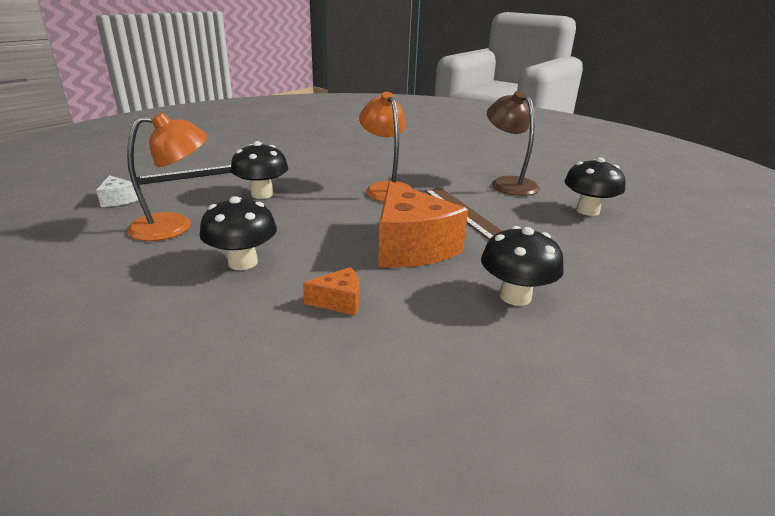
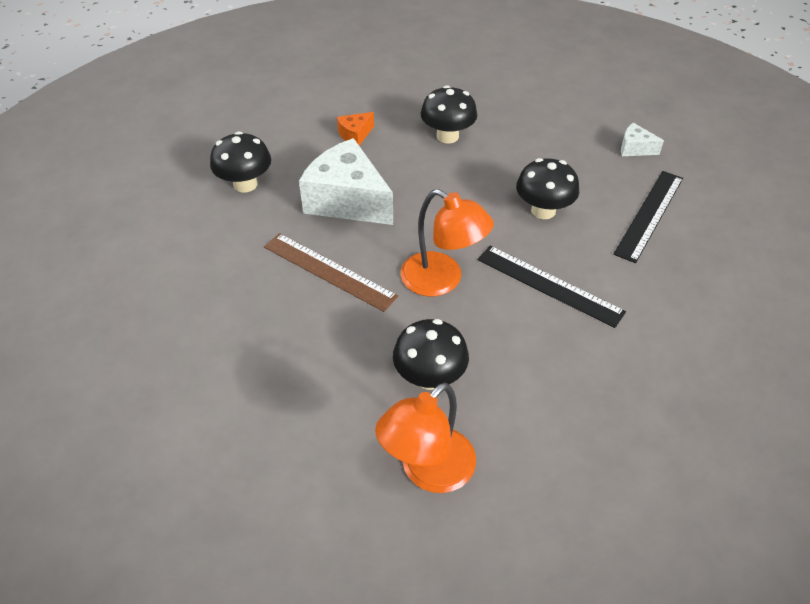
camera: 150 degrees right, 20 degrees up
orange lamp [127,112,208,241] -> orange lamp moved to [375,382,476,493]
orange cheese [378,181,468,268] -> white cheese [299,138,393,225]
brown lamp [487,91,540,196] -> none
black mushroom [564,157,626,216] -> black mushroom moved to [393,319,469,390]
none -> black ruler [478,246,626,328]

